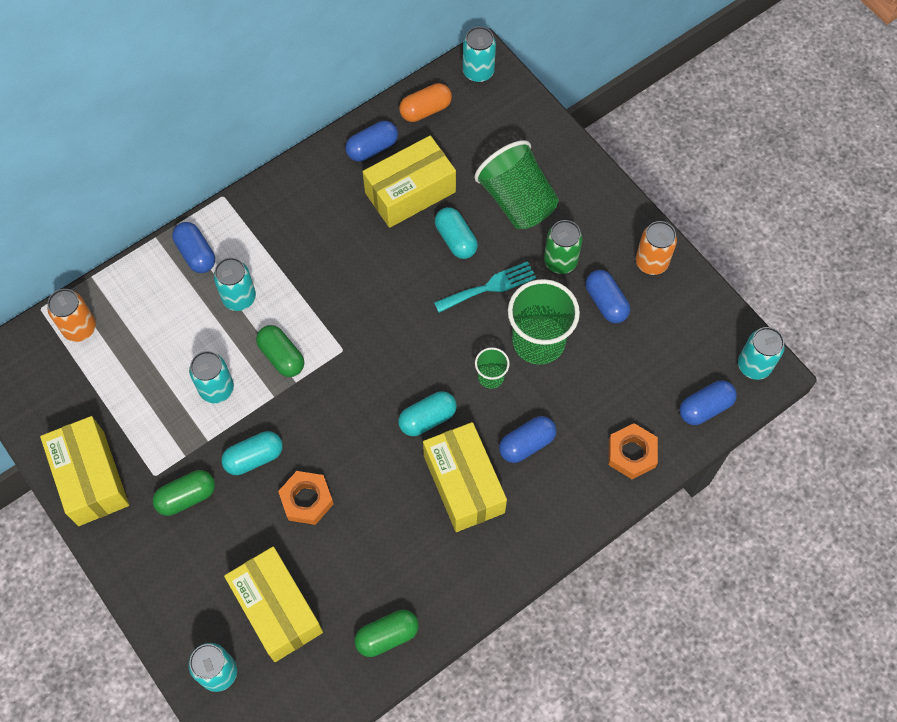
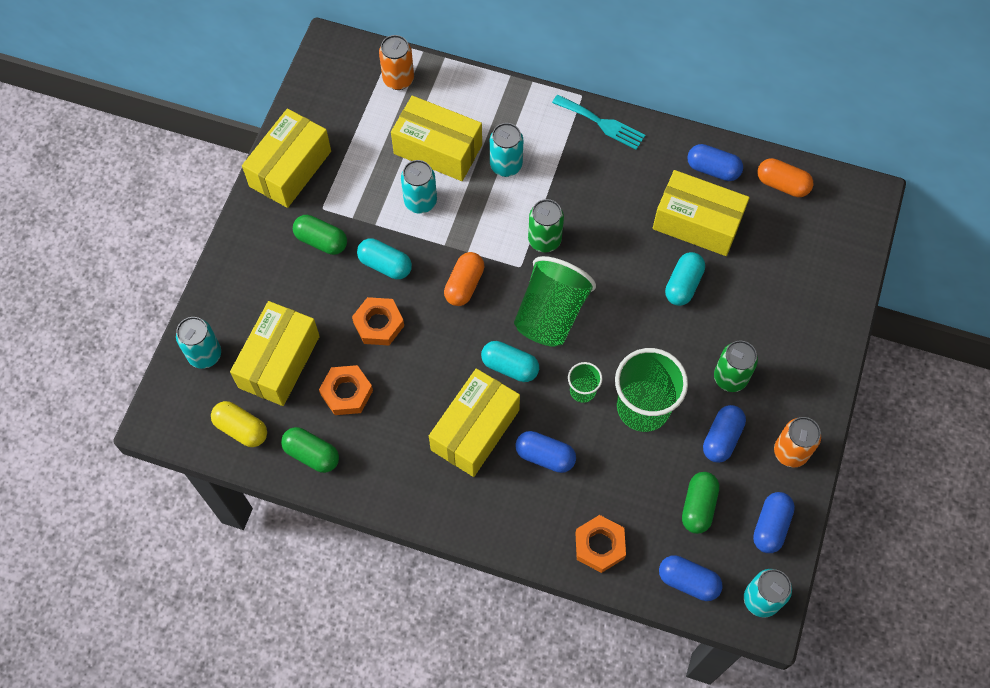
camera: 55 degrees right, 0 degrees up
blue capsule [172,222,215,273] -> blue capsule moved to [753,492,795,553]
green capsule [256,325,304,377] -> green capsule moved to [682,472,719,534]
turquoise fork [434,261,536,313] -> turquoise fork moved to [552,95,645,150]
turquoise can [463,26,496,83] -> none
green cup [474,140,559,229] -> green cup moved to [514,256,596,347]
none -> yellow capsule [211,401,267,447]
none -> orange nut [319,365,373,415]
none -> yellow box [391,96,482,181]
none -> orange capsule [444,252,484,306]
none -> green can [528,199,564,252]

